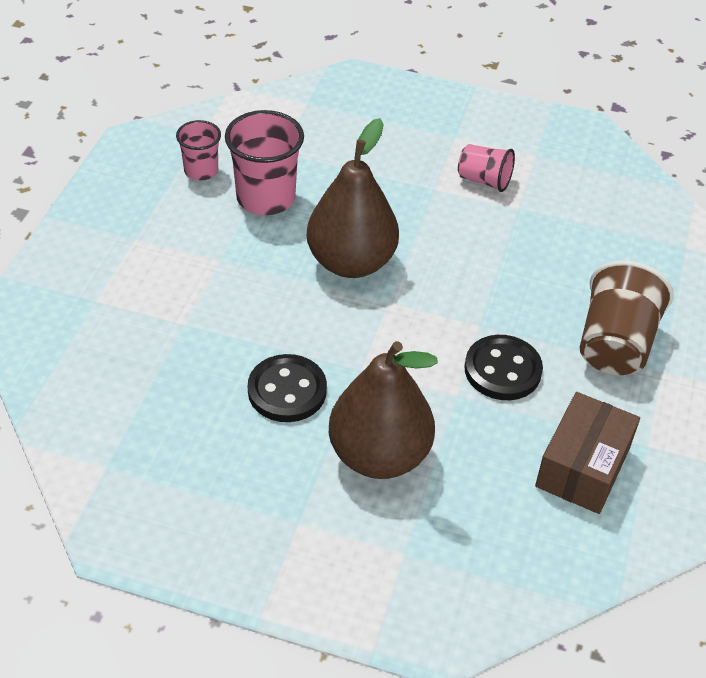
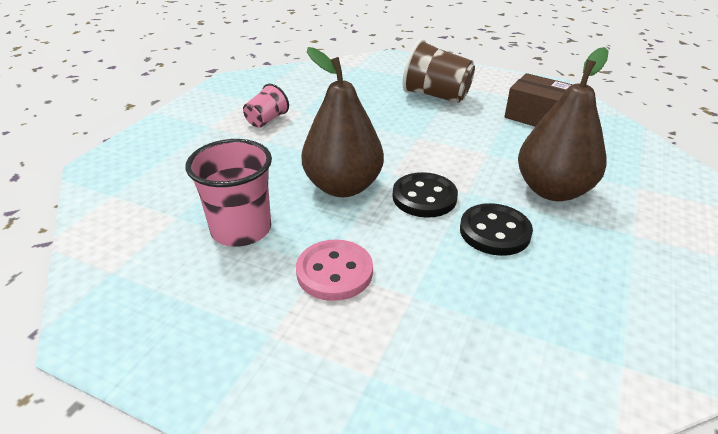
camera: 80 degrees left, 10 degrees down
pink cup [176,120,221,180] -> none
black button [464,335,543,400] -> black button moved to [392,172,458,218]
none -> pink button [296,239,373,301]

